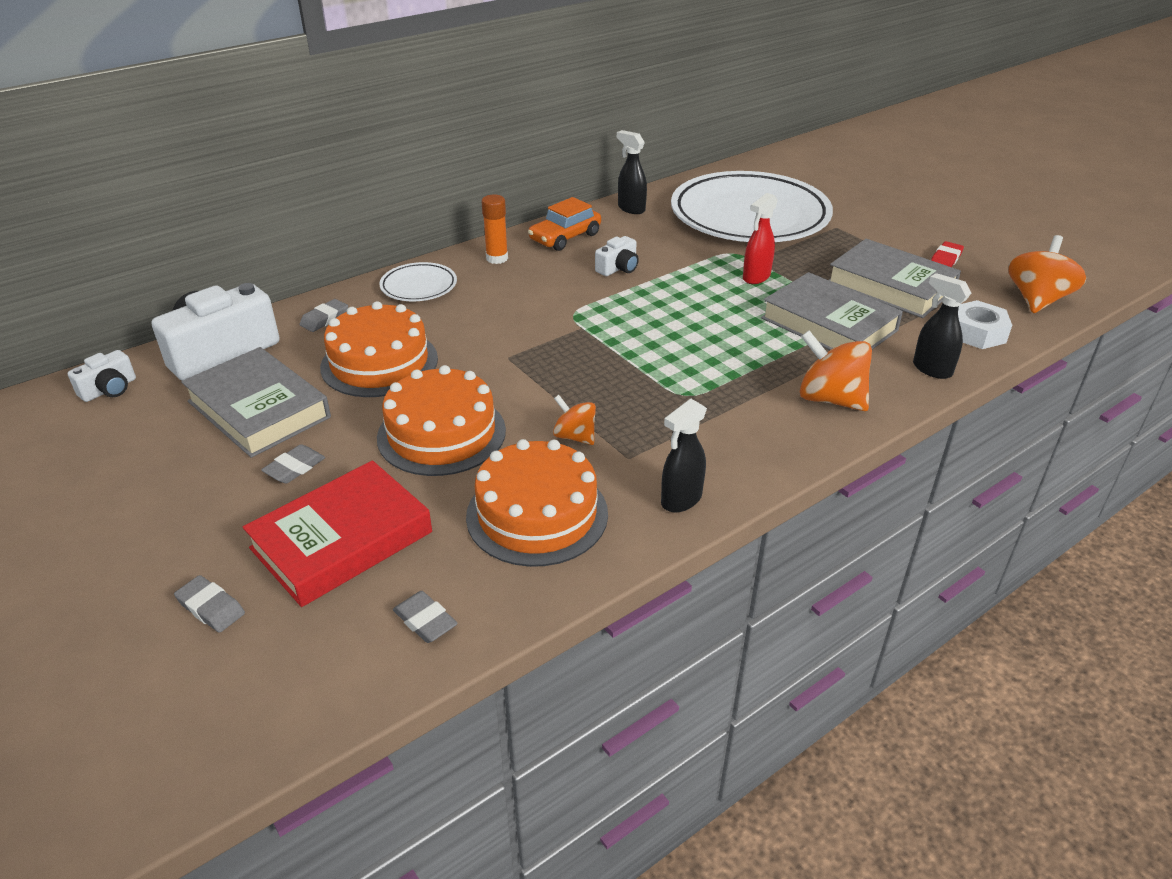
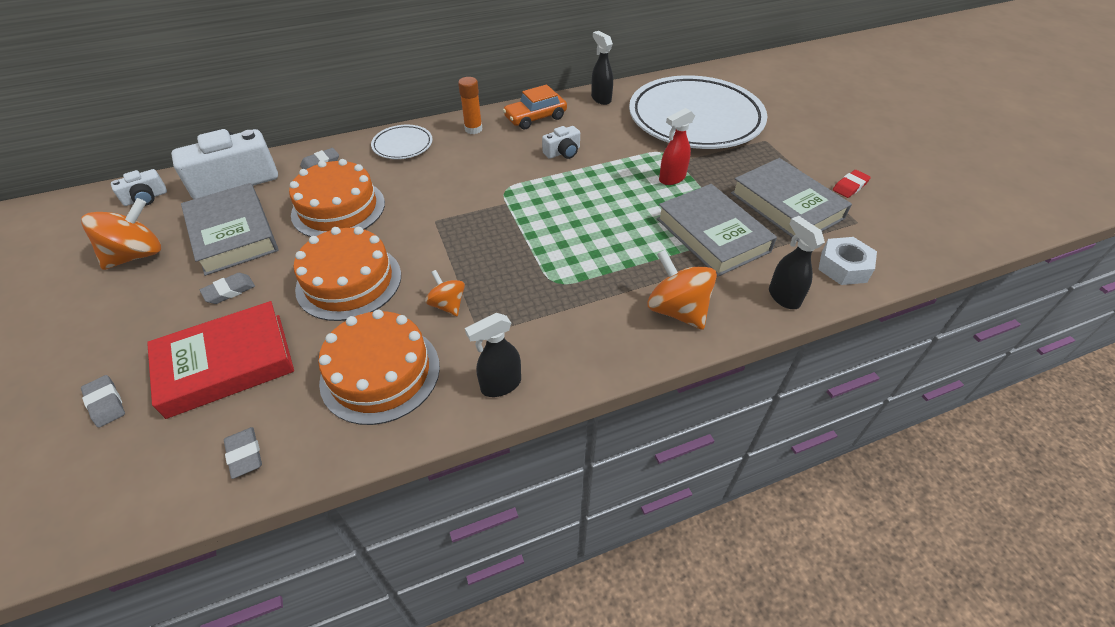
camera: 15 degrees right, 10 degrees up
orange spinning top [1008,235,1086,313] -> orange spinning top moved to [81,198,161,270]

